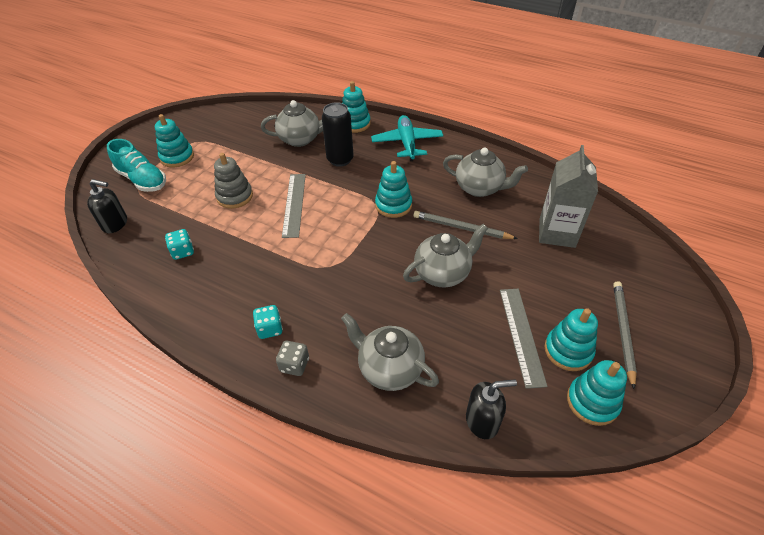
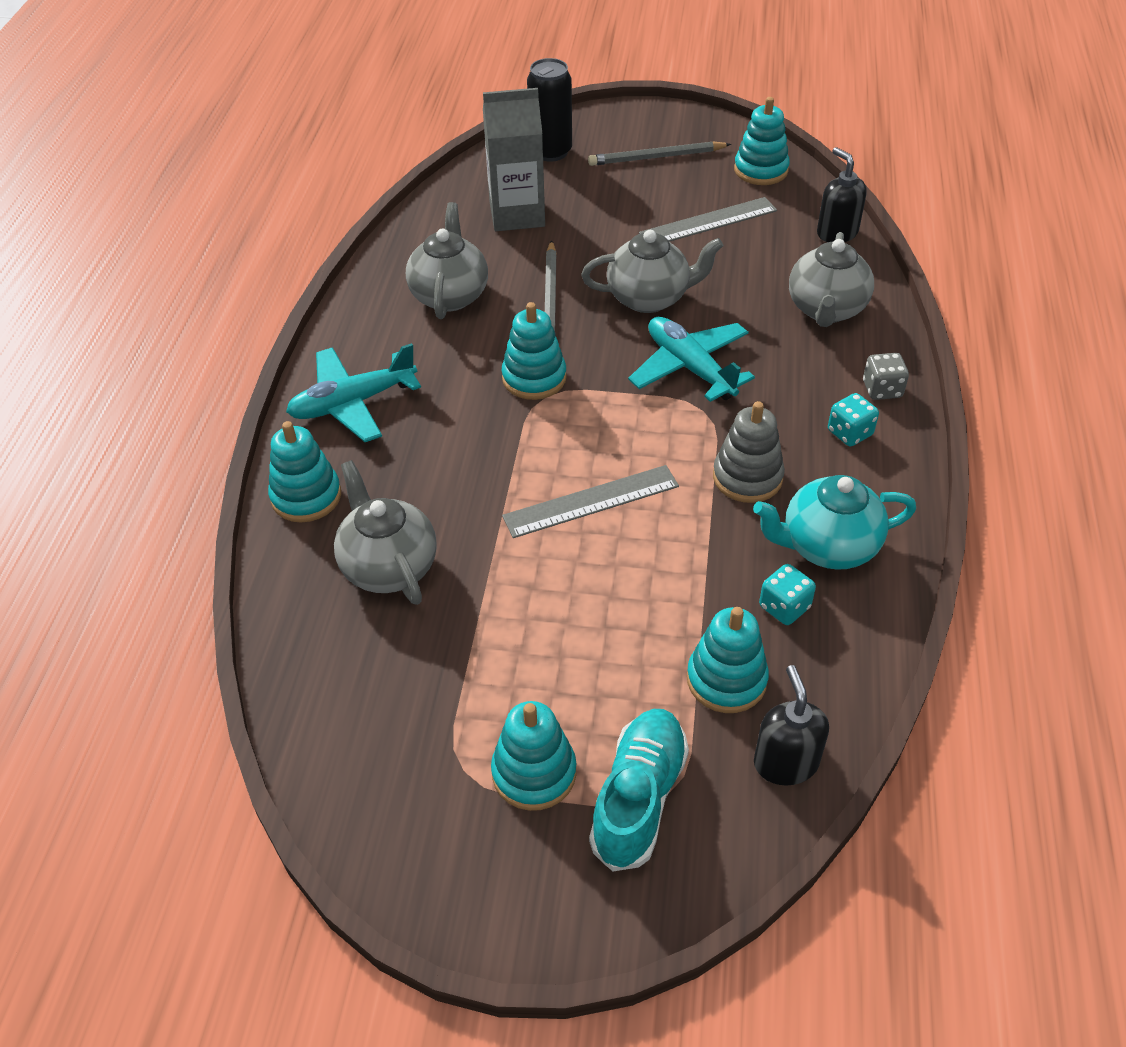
camera: 110 degrees left, 0 degrees up
grey stacking toy [214,153,253,209] -> grey stacking toy moved to [713,401,785,503]
black can [322,102,354,167] -> black can moved to [527,58,572,162]
grey teapot [403,224,488,287] -> grey teapot turned 135 degrees clockwise [581,230,723,313]
turquoise stacking toy [544,308,598,371] -> turquoise stacking toy moved to [687,607,769,713]
none -> turquoise plane [628,317,755,402]
none -> turquoise teapot [753,475,916,570]

